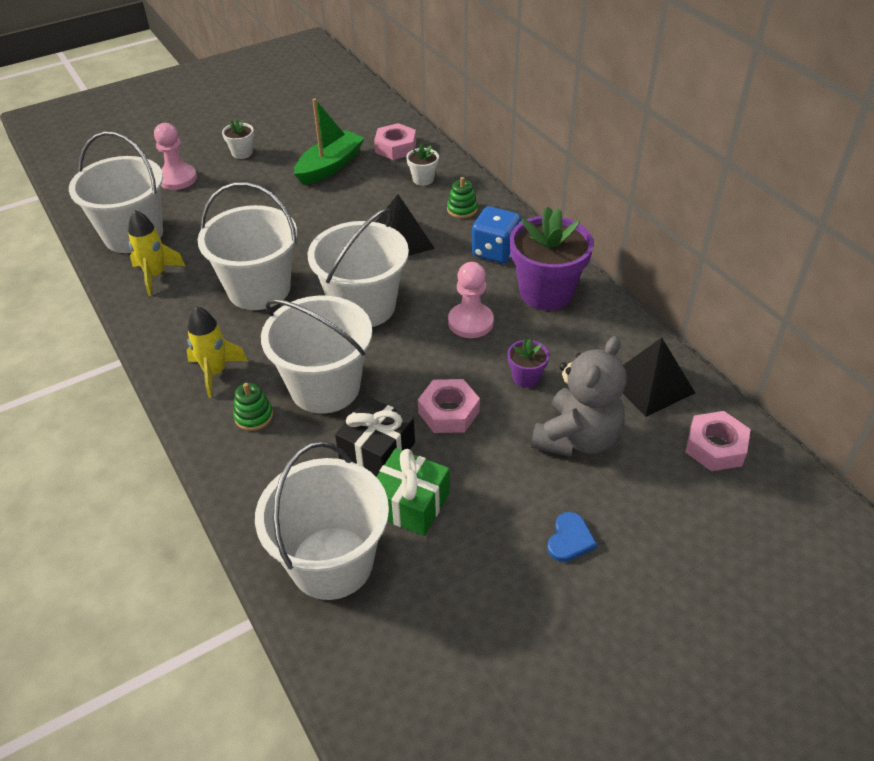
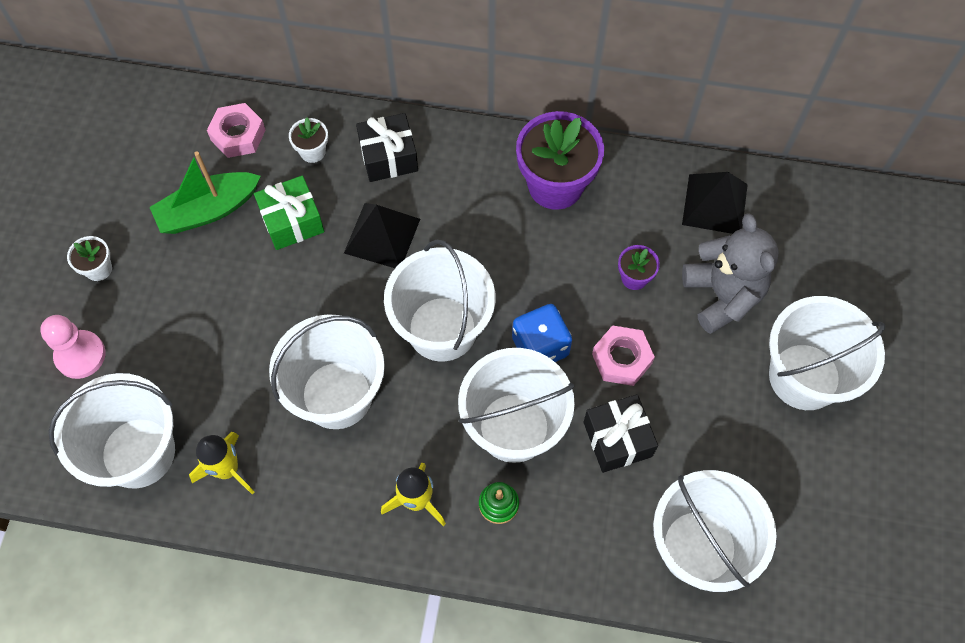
camera: 50 degrees left, 20 degrees up
green boat [294,98,364,185] -> green boat turned 105 degrees counterclockwise [149,151,261,234]
green gift [377,448,450,536] -> green gift moved to [254,175,324,250]
green stacking toy [447,177,478,218] -> black gift [356,113,418,182]
pink pawn [448,262,494,338] -> none
blue dice [472,206,521,263] -> blue dice moved to [512,304,572,362]
blue heart [547,512,597,562] -> white bucket [769,296,885,410]
pink nut [685,411,751,471] -> none

